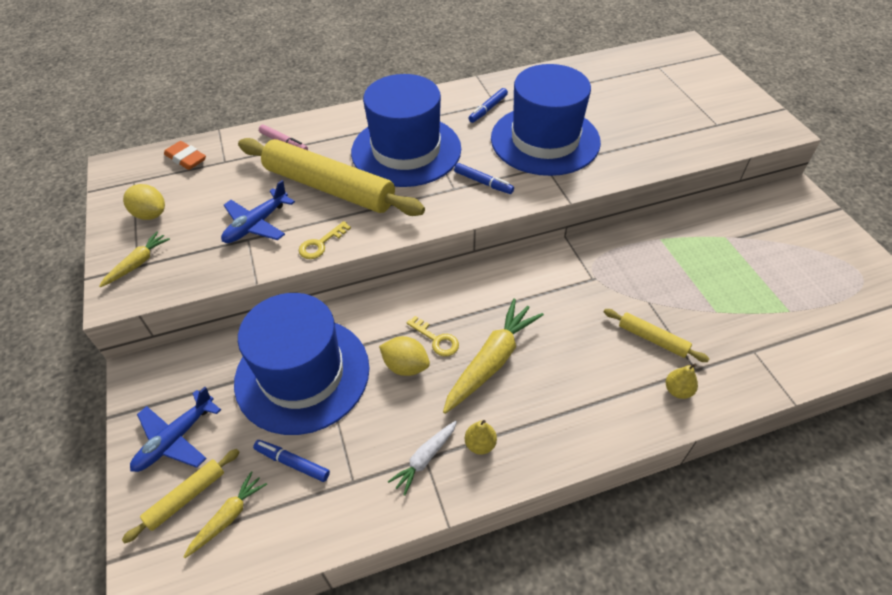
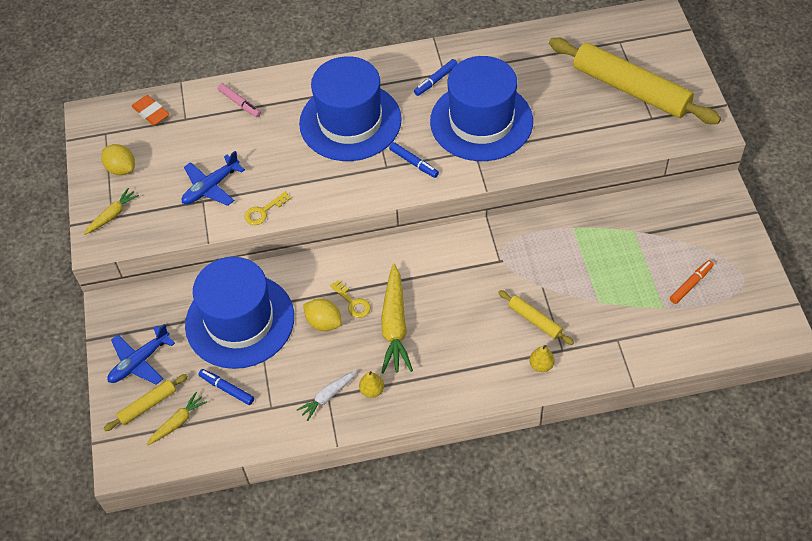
camera: 10 degrees right, 5 degrees up
yellow rolling pin [238,138,425,216] -> yellow rolling pin moved to [549,38,721,124]
yellow carrot [443,299,544,414] -> yellow carrot turned 135 degrees clockwise [381,264,413,373]
none -> orange marker [670,260,714,304]

